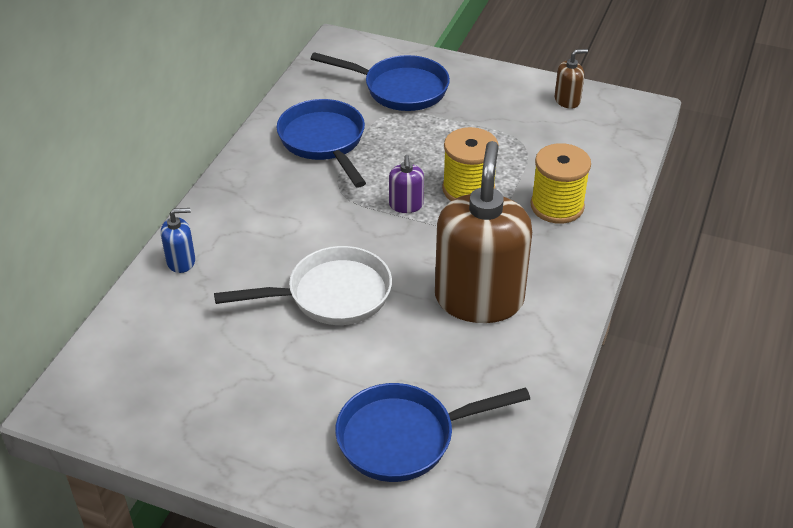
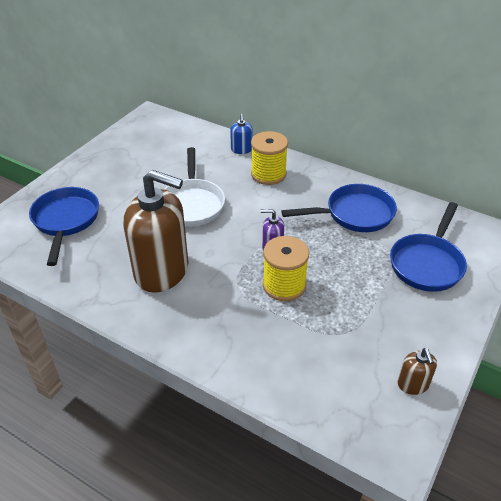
camera: 100 degrees right, 0 degrees up
yellow spool [531,143,591,224] -> yellow spool moved to [251,131,288,185]

